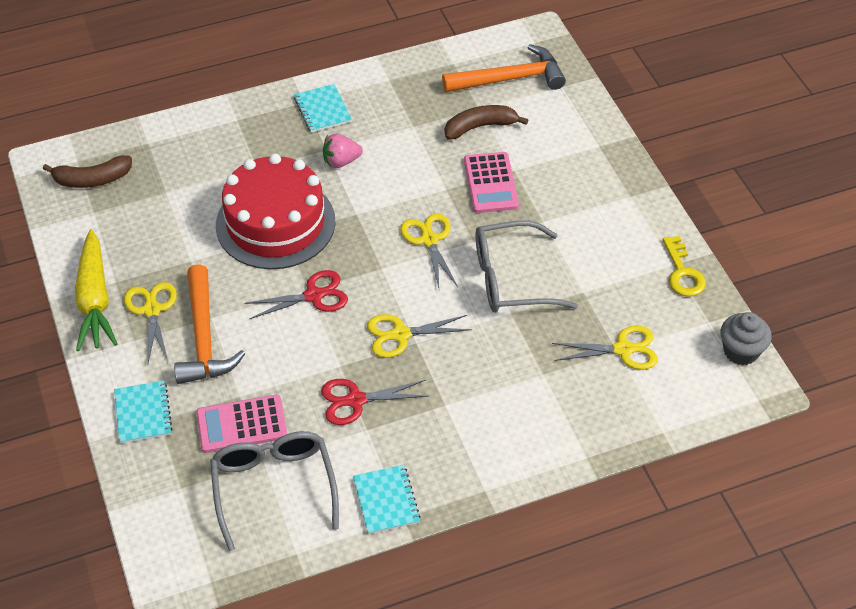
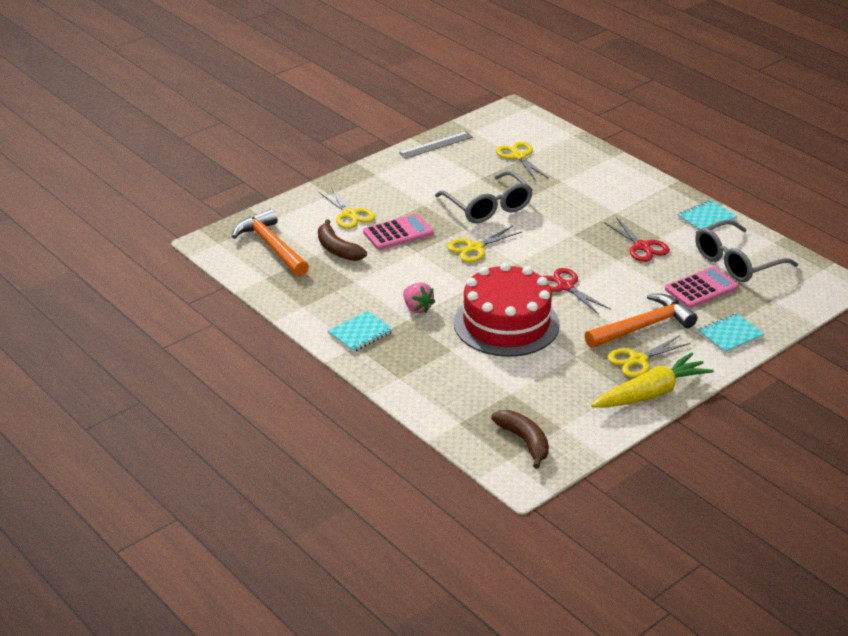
camera: 110 degrees left, 15 degrees down
pink calculator [196,395,287,453] -> pink calculator turned 90 degrees counterclockwise [665,266,739,308]
yellow scissors [367,314,472,358] -> yellow scissors moved to [319,187,375,229]
yellow key [663,236,706,297] -> grey ruler [399,131,473,159]
grey cupcake [721,312,772,365] -> none

